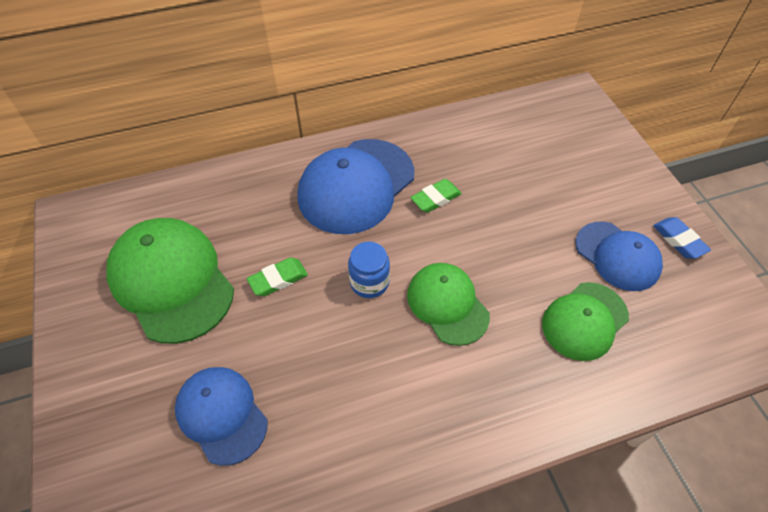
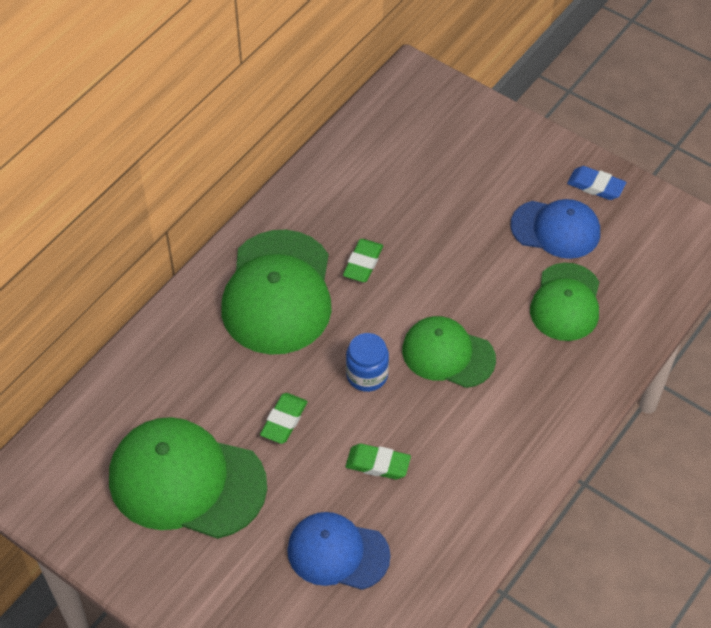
camera: 35 degrees left, 0 degrees up
blue cap [297,139,414,234] -> green cap [221,230,332,355]
none -> green eraser [346,444,411,479]

